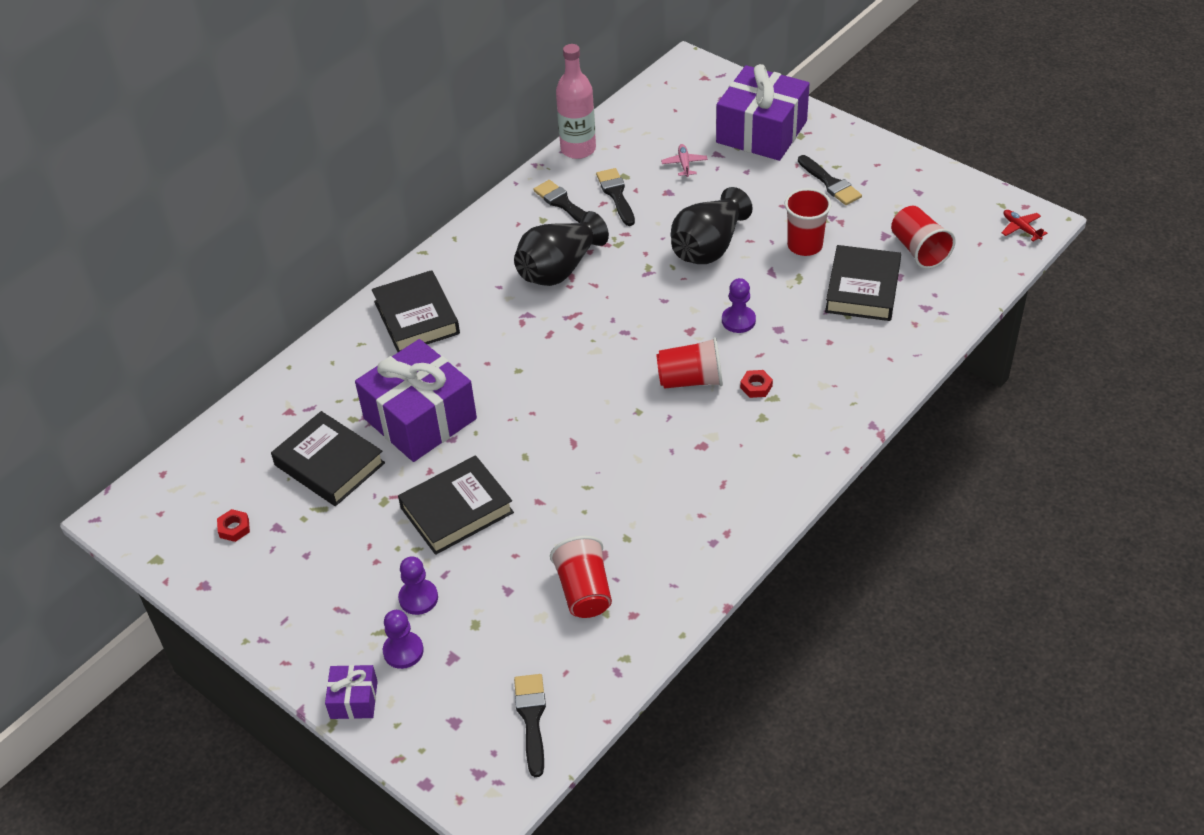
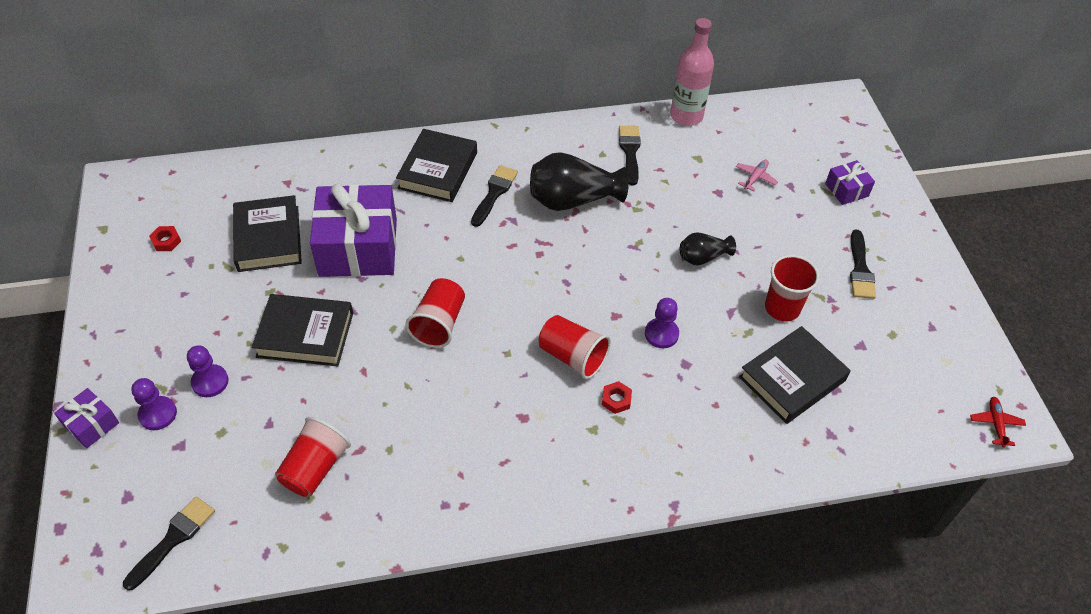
camera: 35 degrees right, 5 degrees up
black brush [596,168,635,226] -> black brush moved to [471,165,518,227]
black vase [671,187,753,264] -> black vase [680,232,736,265], size x0.55
purple gift [716,64,810,161] -> purple gift [825,160,875,205], size x0.46
red cup [891,206,956,269] -> red cup moved to [405,278,465,348]

